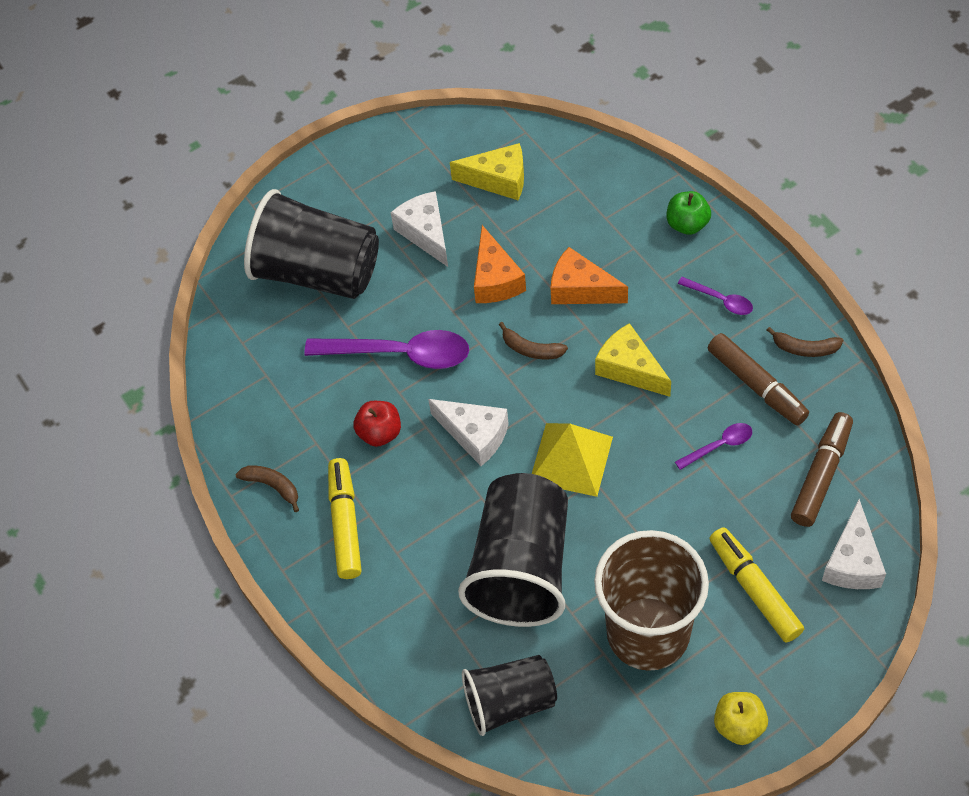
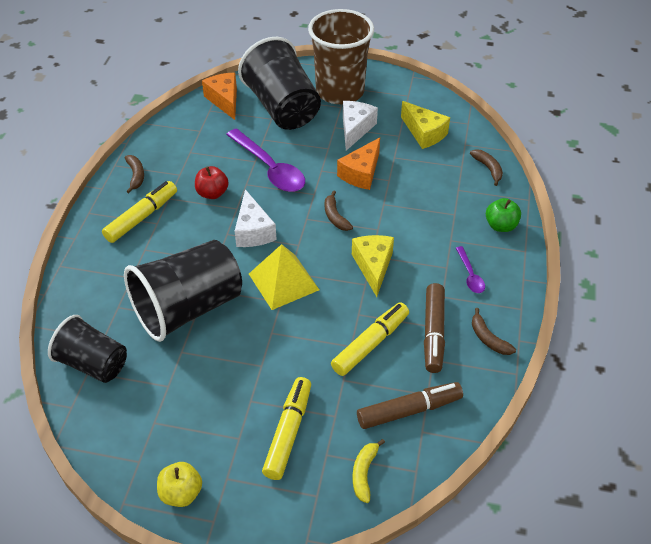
camera: 40 degrees right, 10 degrees down
orange cheese [551,247,628,304] -> orange cheese moved to [202,72,237,120]
brown cup [594,530,709,671] -> brown cup moved to [308,9,374,104]
purple spoon [675,423,752,470] -> yellow marker [331,302,409,376]
white cheese [822,499,886,589] -> yellow banana [353,439,385,503]
none -> brown banana [470,149,503,186]

